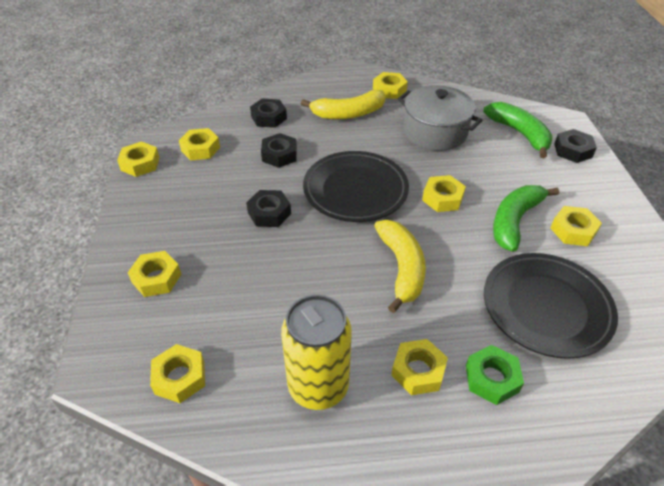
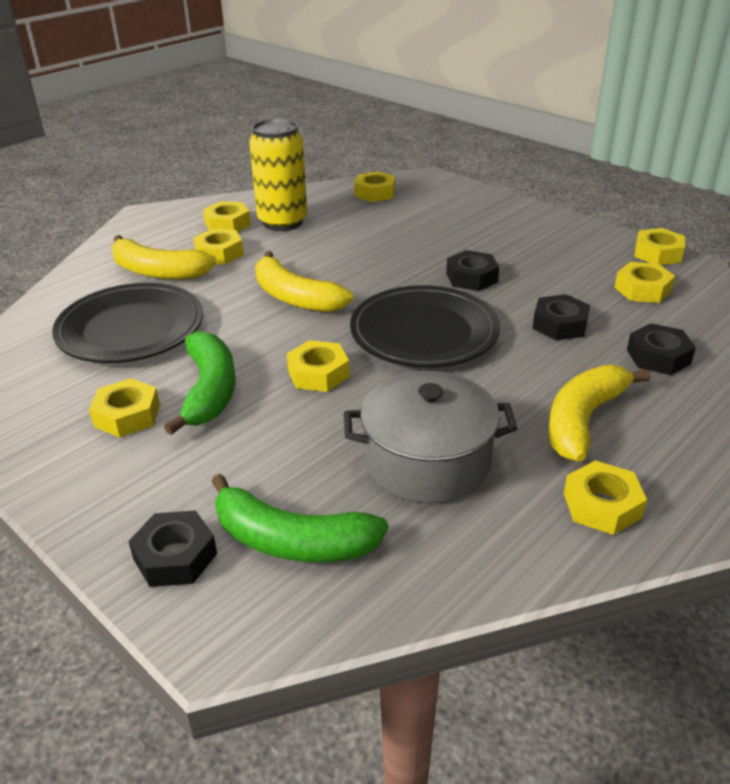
camera: 140 degrees right, 10 degrees down
yellow nut [128,251,181,297] -> yellow nut moved to [203,201,251,232]
green nut [466,345,524,405] -> yellow banana [112,235,216,280]

